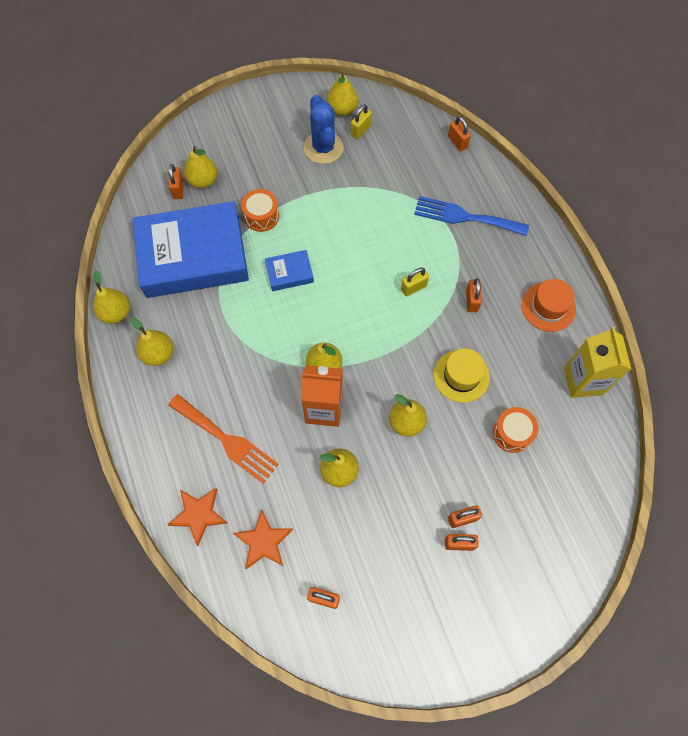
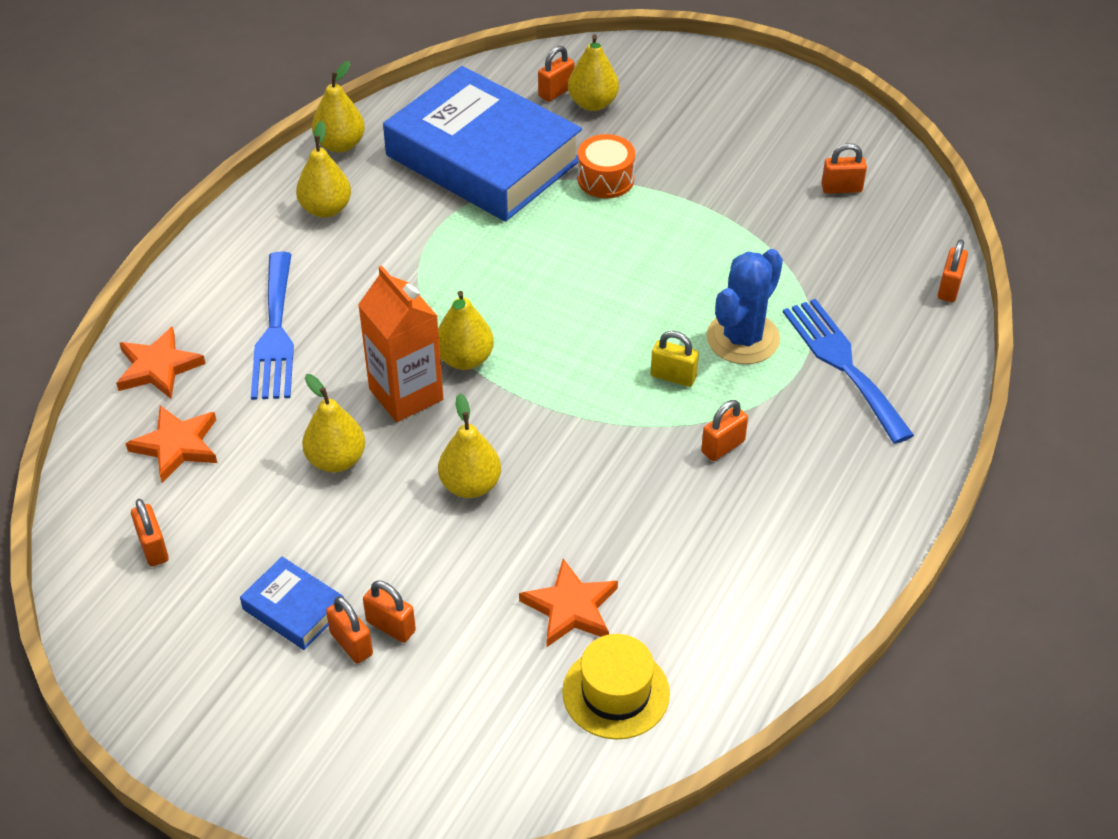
camera: 50 degrees right, 20 degrees down
orange fork [168,394,279,484] -> blue fork [251,252,294,400]
blue book [265,250,314,291] -> blue book moved to [240,557,344,650]
blue cactus [304,95,344,164] -> blue cactus moved to [706,249,783,364]
yellow pear [327,72,358,116] -> none
yellow padlock [351,104,372,139] -> orange padlock [821,143,867,194]
yellow hat [434,348,490,403] -> yellow hat moved to [562,634,670,740]
orange drum [492,407,539,453] -> orange star [519,559,618,647]
orange hat [522,279,576,332] -> none
yellow carton [564,327,631,398] -> none

